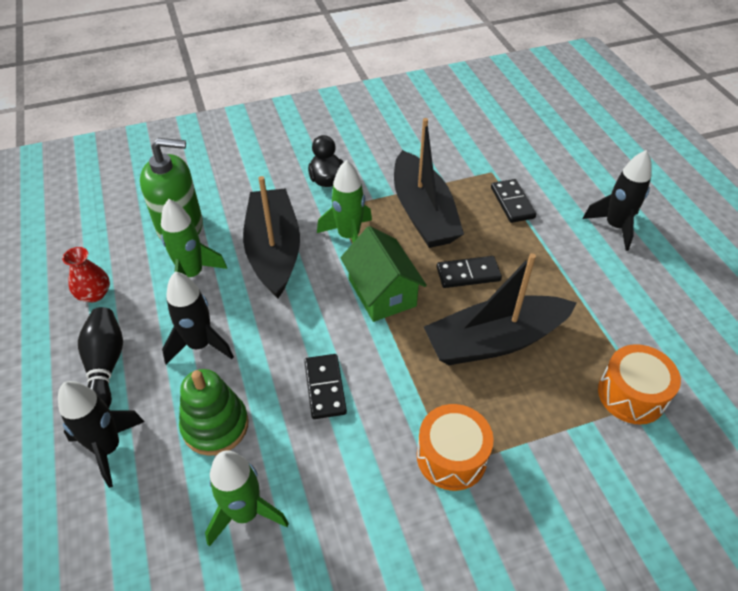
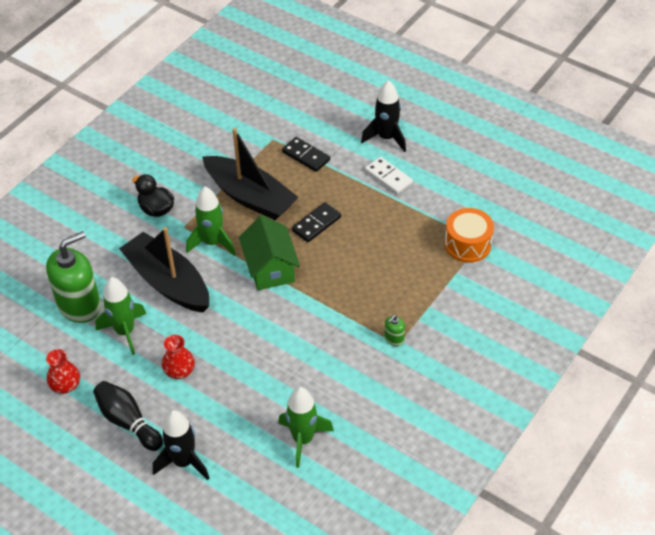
camera: 35 degrees left, 0 degrees up
black rocket [162,272,234,365] -> red vase [162,335,195,379]
green stacking toy [179,369,249,456] -> none
black domino [304,354,347,419] -> none
green house [340,226,427,322] -> green house turned 45 degrees clockwise [239,215,300,290]
orange drum [417,404,494,491] -> green soap dispenser [384,315,405,346]
black boat [424,253,577,365] -> none
none -> white domino [365,157,413,194]

